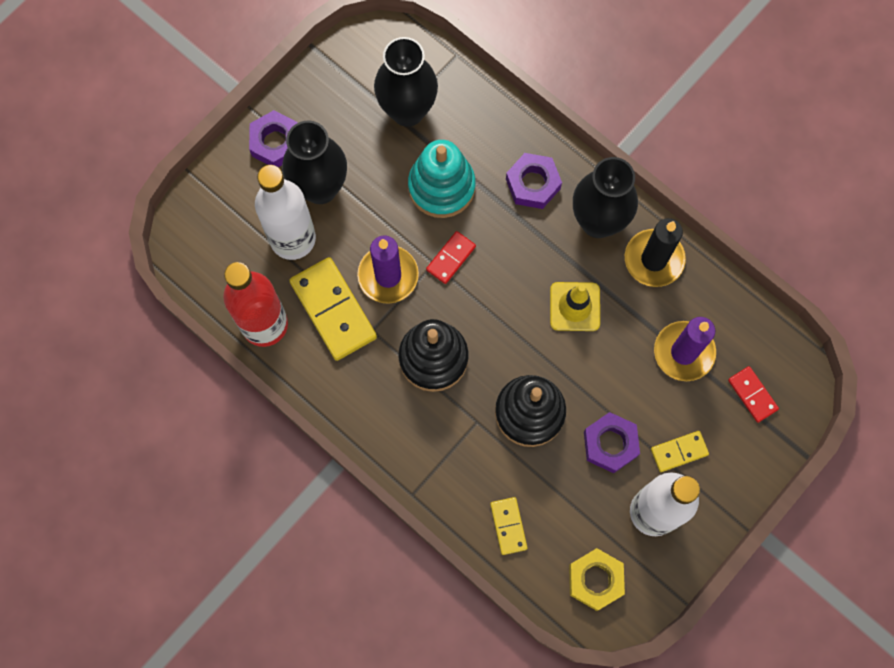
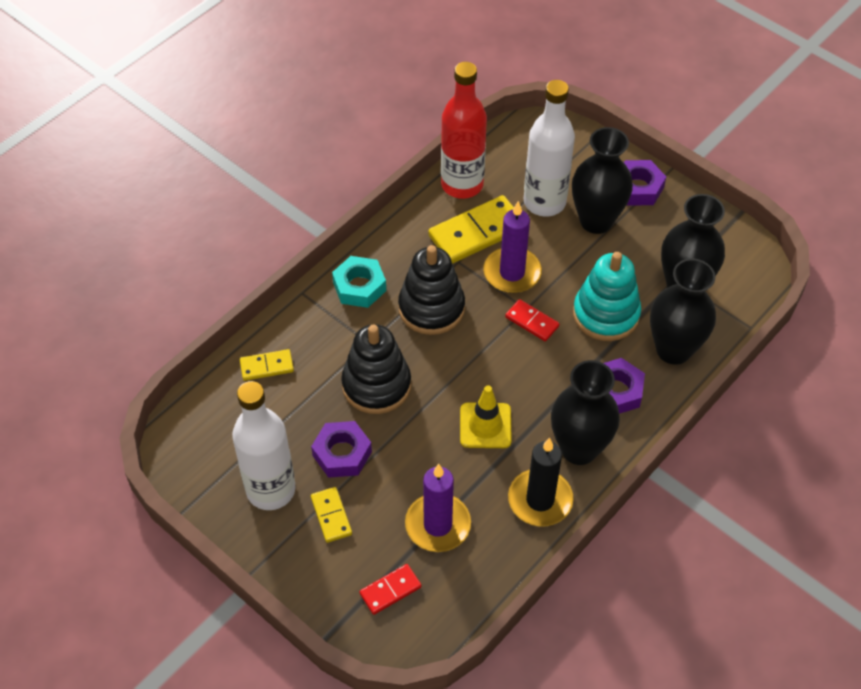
camera: 90 degrees right, 20 degrees down
yellow nut [569,548,625,611] -> none
none -> turquoise nut [332,256,386,308]
none -> black vase [650,259,716,365]

